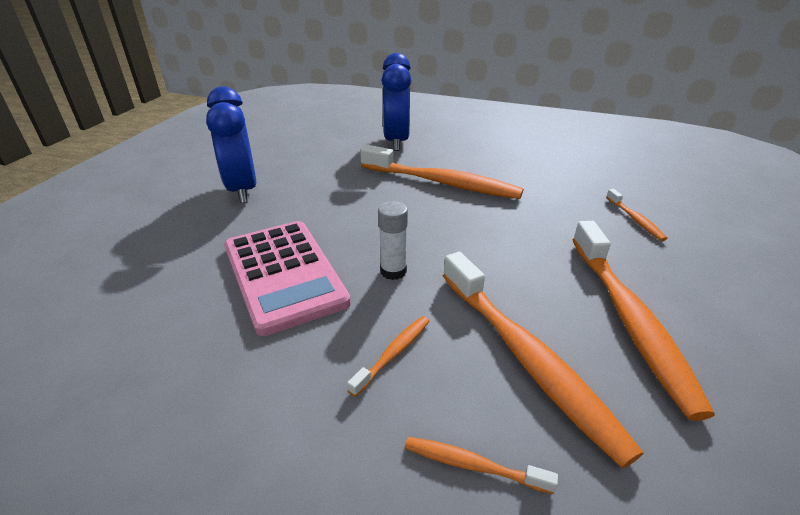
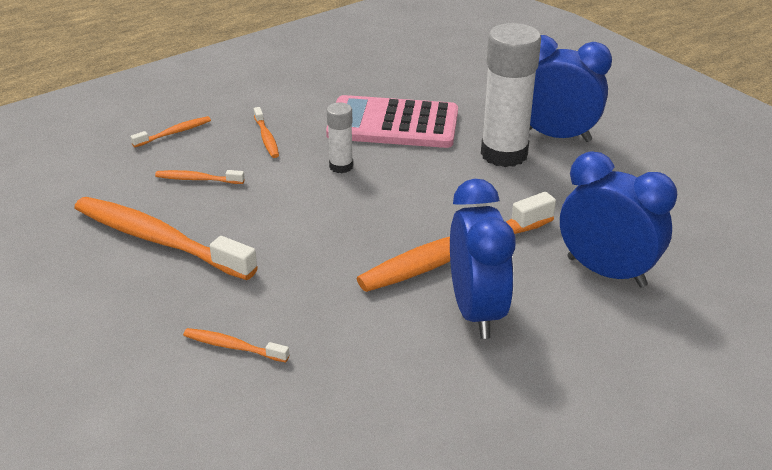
camera: 125 degrees right, 0 degrees up
orange toothbrush [443,252,643,468] -> orange toothbrush [155,170,245,184], size x0.44
none -> blue clock [450,179,516,339]
none -> white glue stick [481,23,541,167]

